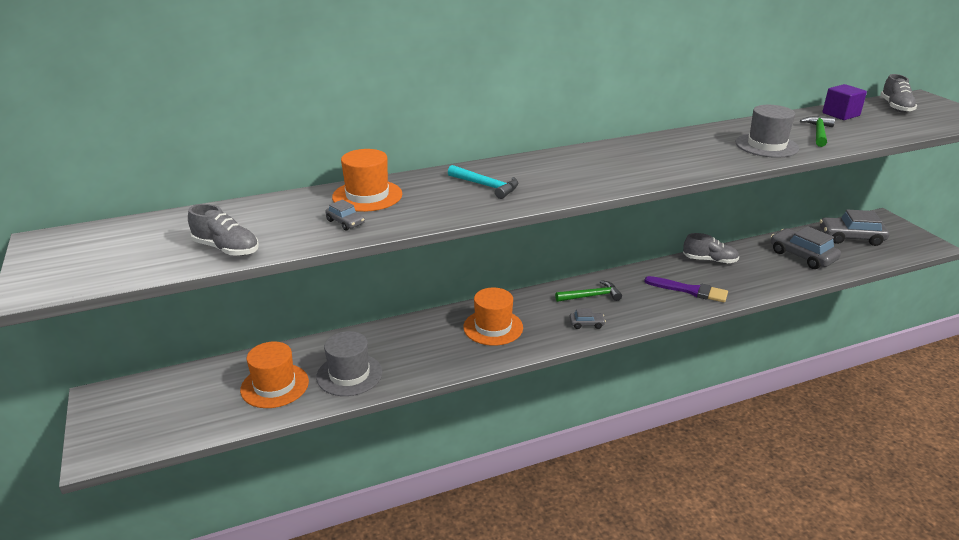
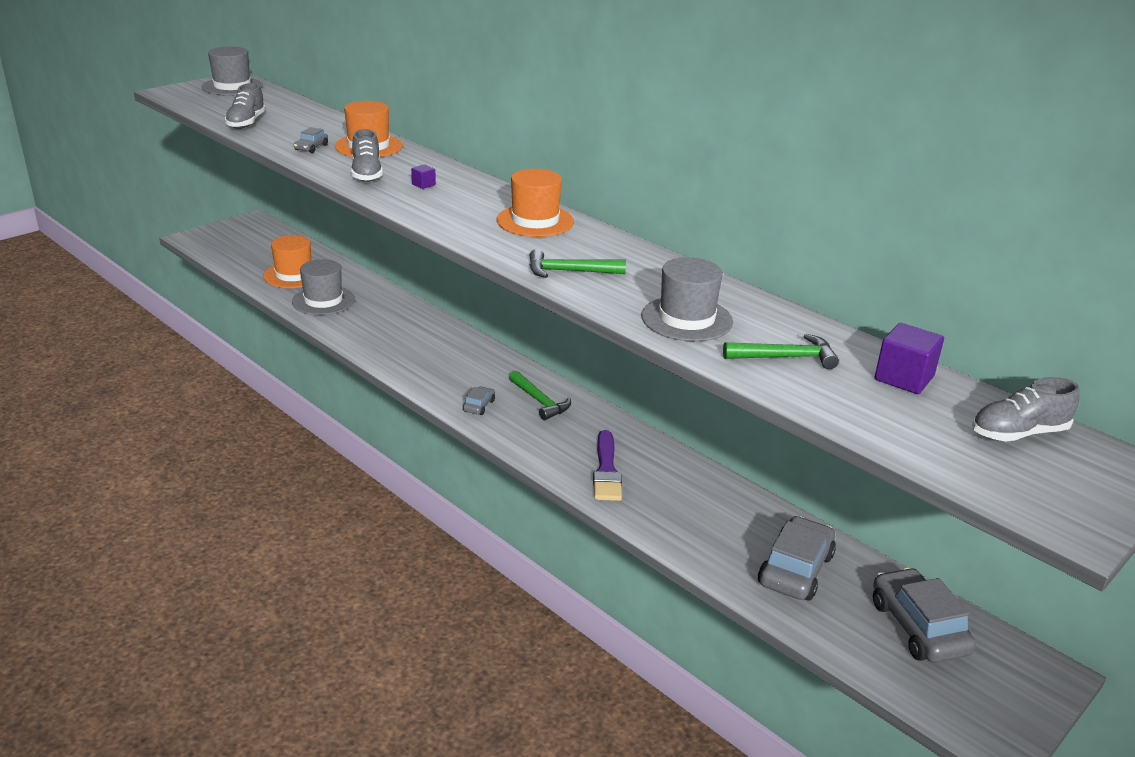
camera: 65 degrees right, 0 degrees up
turquoise hammer [448,165,519,199] -> purple cube [411,164,436,189]
orange hat [463,288,523,346] -> orange hat moved to [497,169,574,237]
grey car [569,309,606,329] -> grey car turned 135 degrees counterclockwise [463,386,495,415]
grey shoe [683,233,739,264] -> grey shoe moved to [351,129,383,182]
none -> grey hat [202,46,263,96]
none -> green hammer [530,249,626,278]

